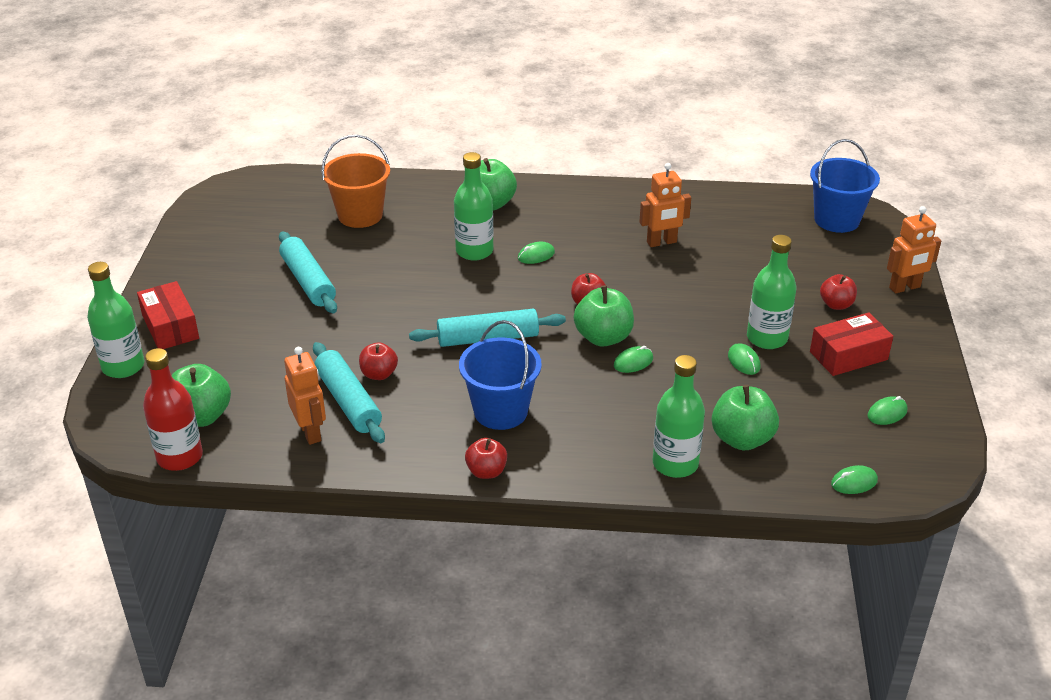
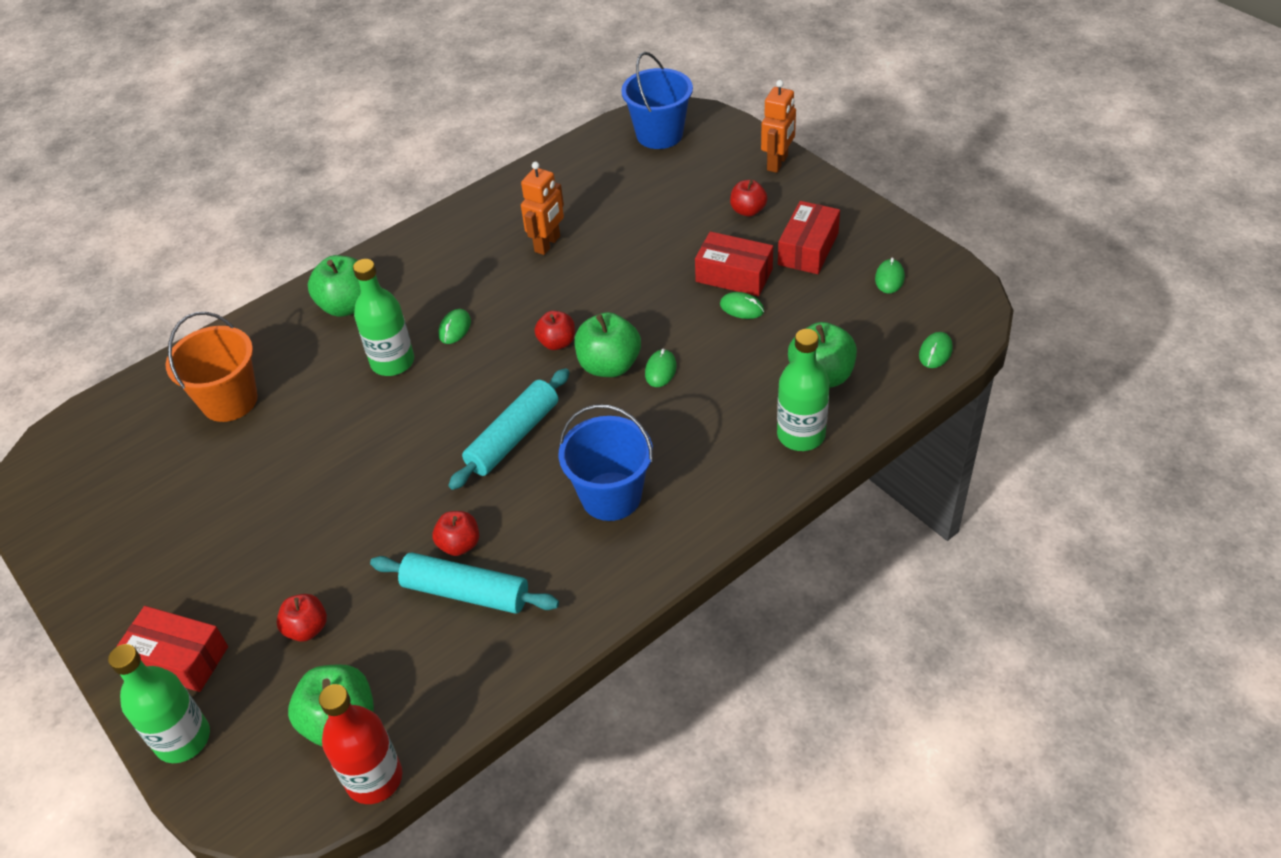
camera: 40 degrees left, 10 degrees up
turquoise rolling pin [279,231,337,313] -> none
orange robot [284,347,326,445] -> none
red apple [465,438,507,479] -> red apple moved to [276,594,327,642]
green bottle [747,235,796,349] -> red box [695,231,773,296]

